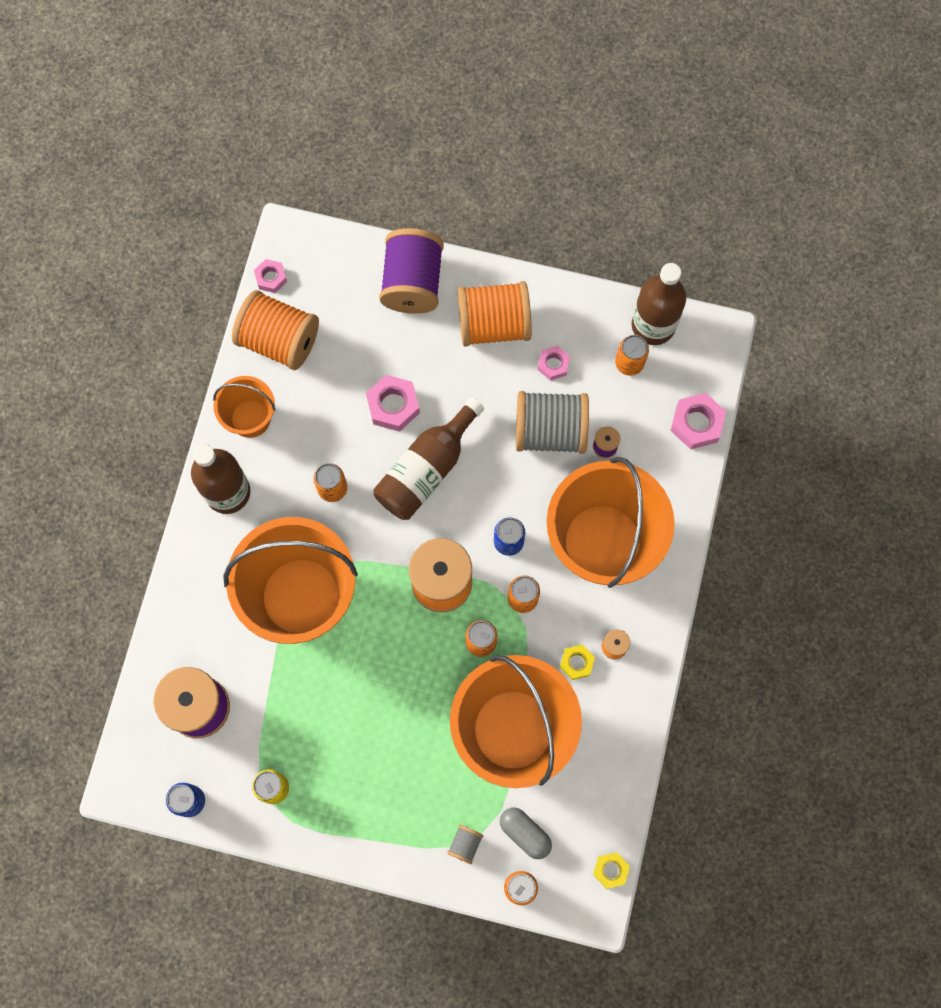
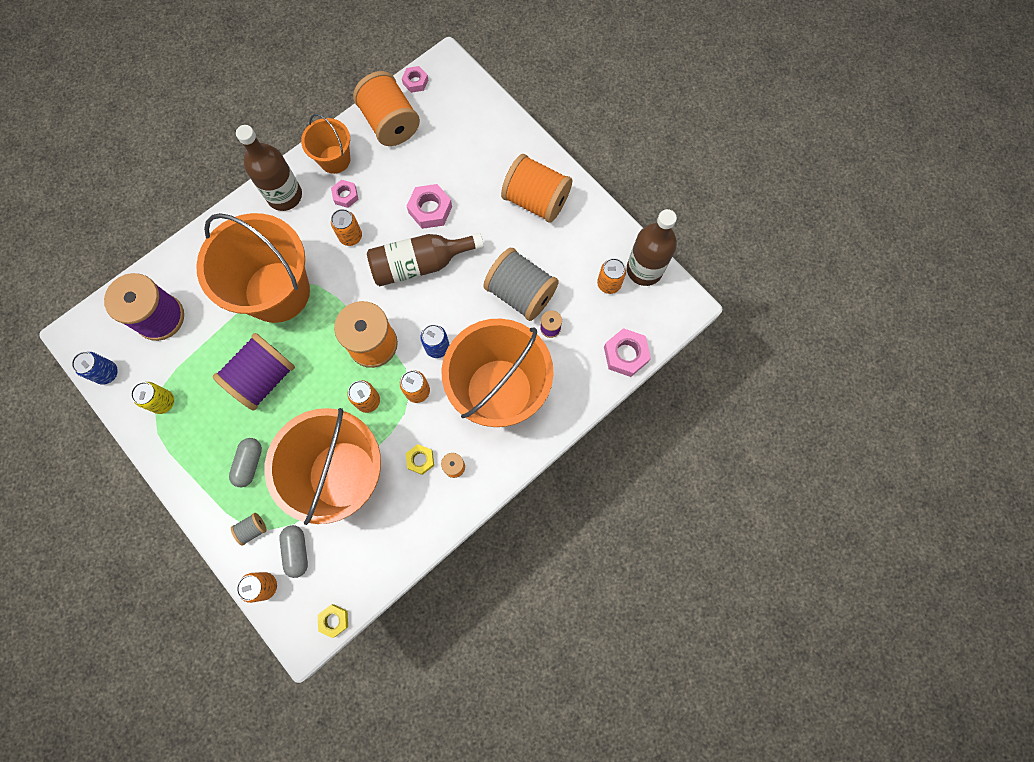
camera: 35 degrees right, 0 degrees up
purple spool [379,228,444,314] -> purple spool moved to [213,333,295,411]
pink nut [538,346,570,381] -> pink nut moved to [331,180,359,208]
none -> grey capsule [229,438,262,487]

